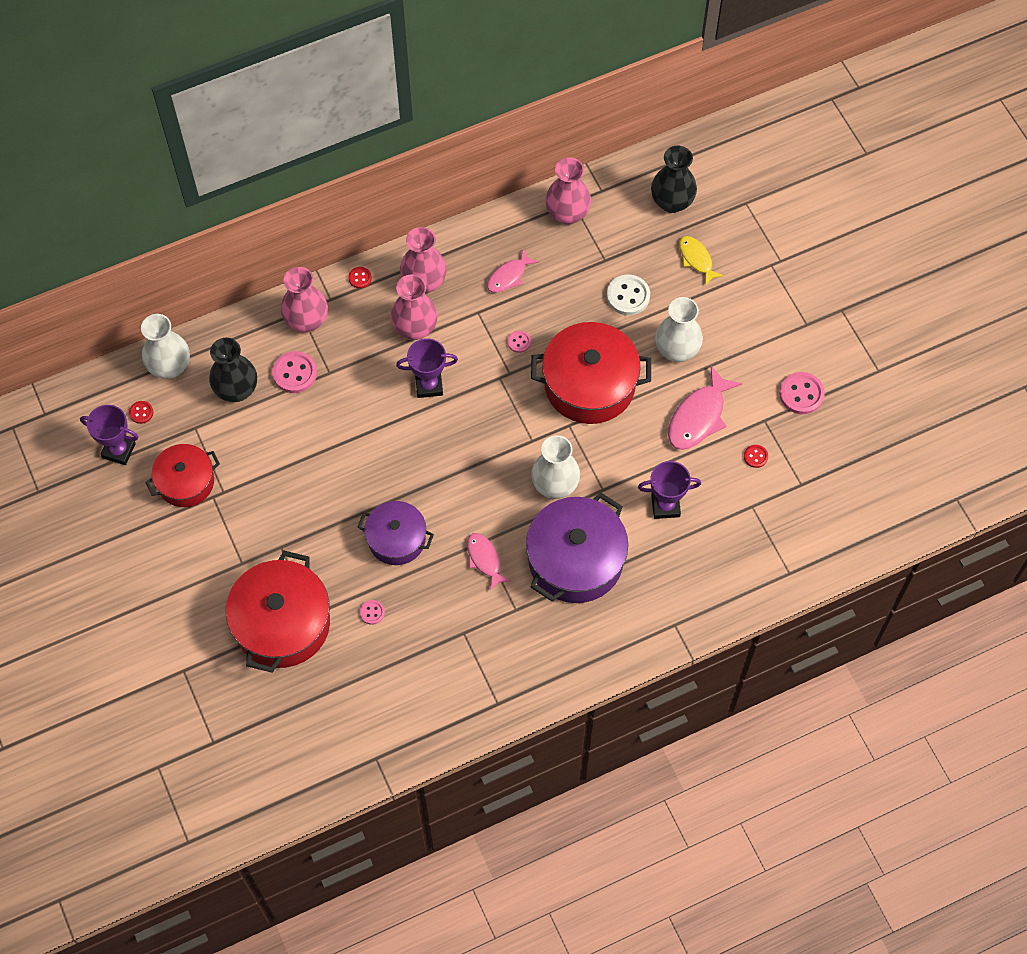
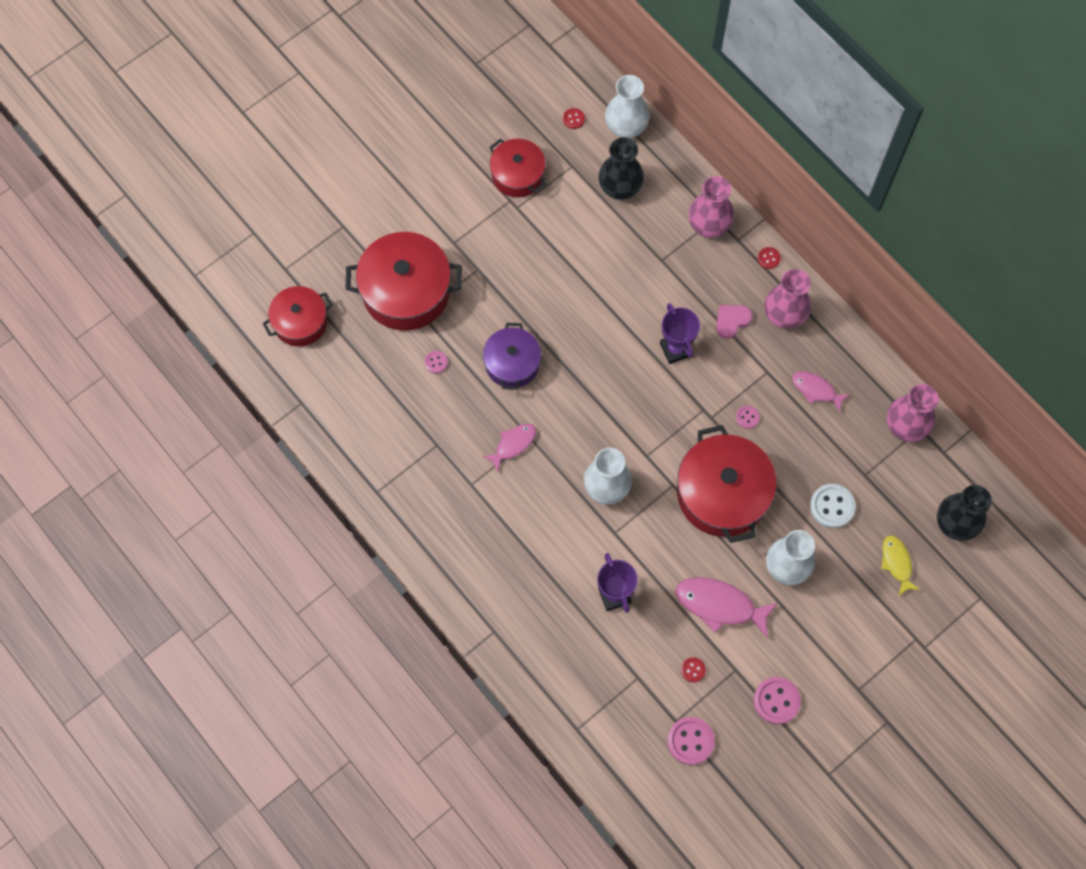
camera: 75 degrees right, 5 degrees up
purple trophy [80,405,139,465] -> none
pink button [272,351,317,393] -> pink button moved to [667,717,715,765]
pink vase [390,274,438,340] -> pink heart [716,305,752,339]
purple pot [526,492,628,603] -> none
yellow fish [679,236,724,286] -> yellow fish turned 60 degrees counterclockwise [881,535,920,595]
none -> red pot [263,286,333,346]

